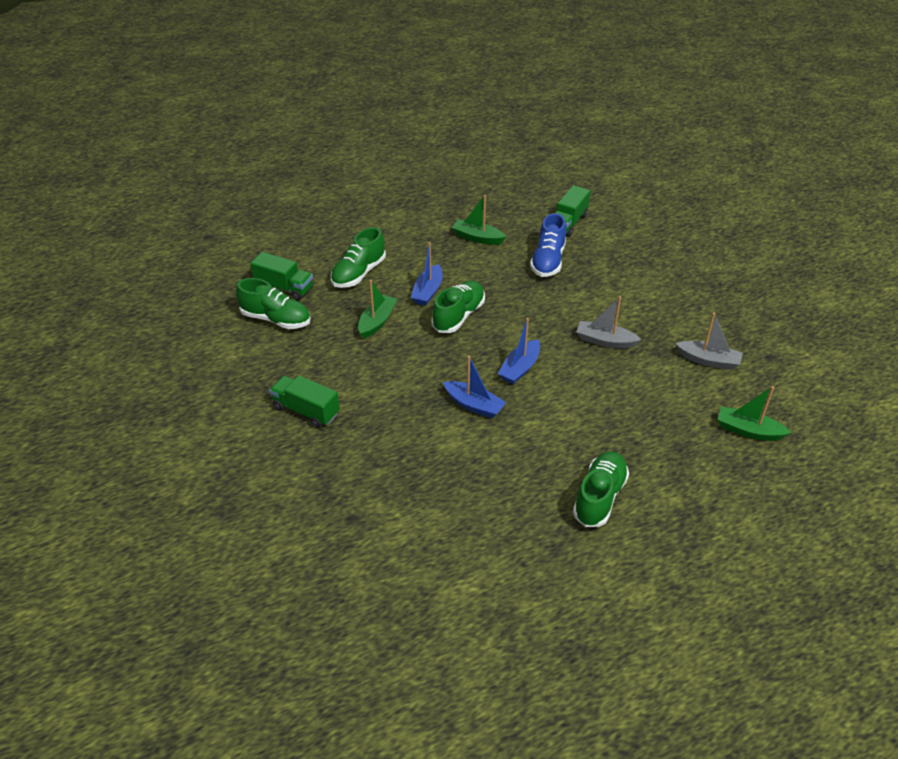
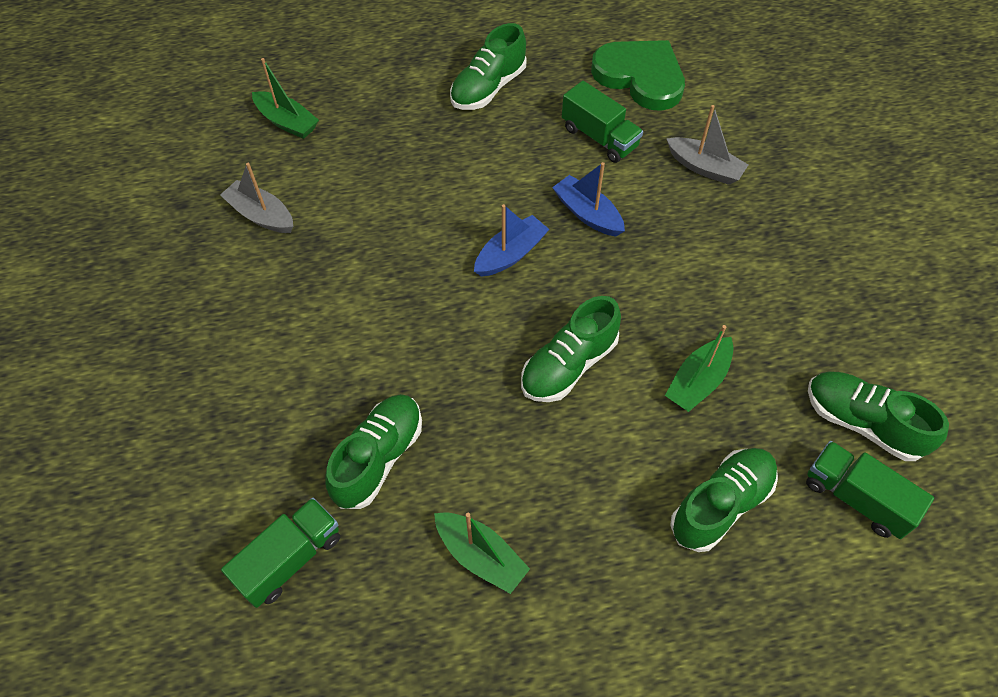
camera: 165 degrees left, 15 degrees up
green truck [269,375,340,428] -> green truck moved to [562,81,643,163]
blue boat [411,242,443,306] -> none
blue shoe [530,213,566,277] -> green shoe [325,394,422,509]
grey boat [577,296,642,348] -> grey boat moved to [667,105,748,185]
none -> green heart [591,40,685,111]

